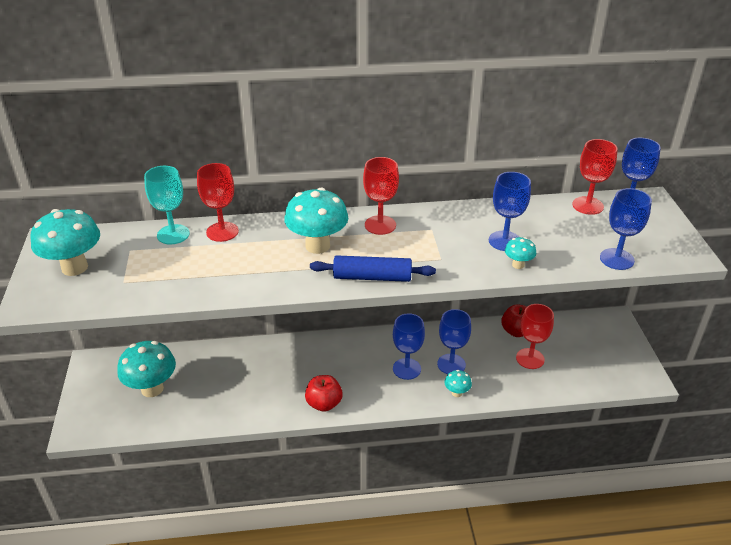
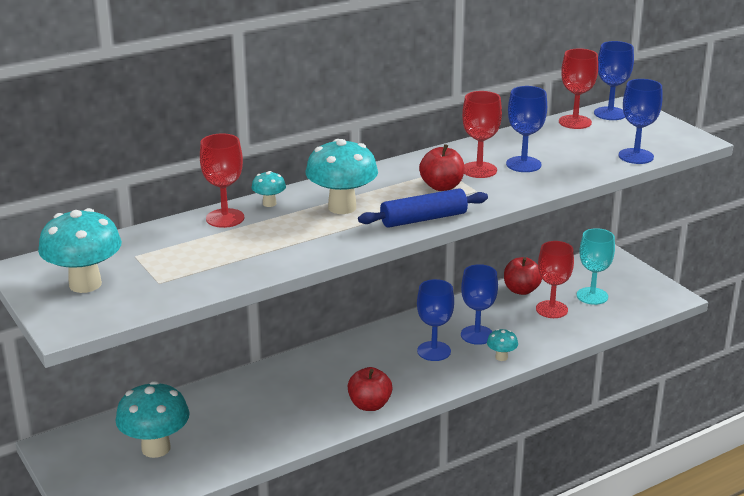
camera: 25 degrees left, 10 degrees down
turquoise goblet [144,166,190,244] -> turquoise goblet moved to [577,228,615,305]
red goblet [363,157,399,235] -> red goblet moved to [462,91,502,178]
turquoise mushroom [505,237,536,269] -> turquoise mushroom moved to [251,171,286,207]
none -> red apple [419,144,464,191]

